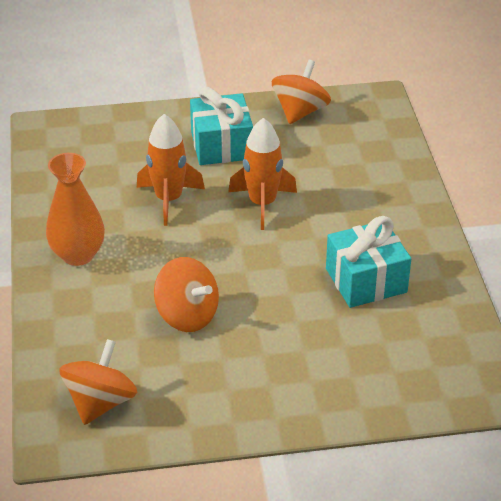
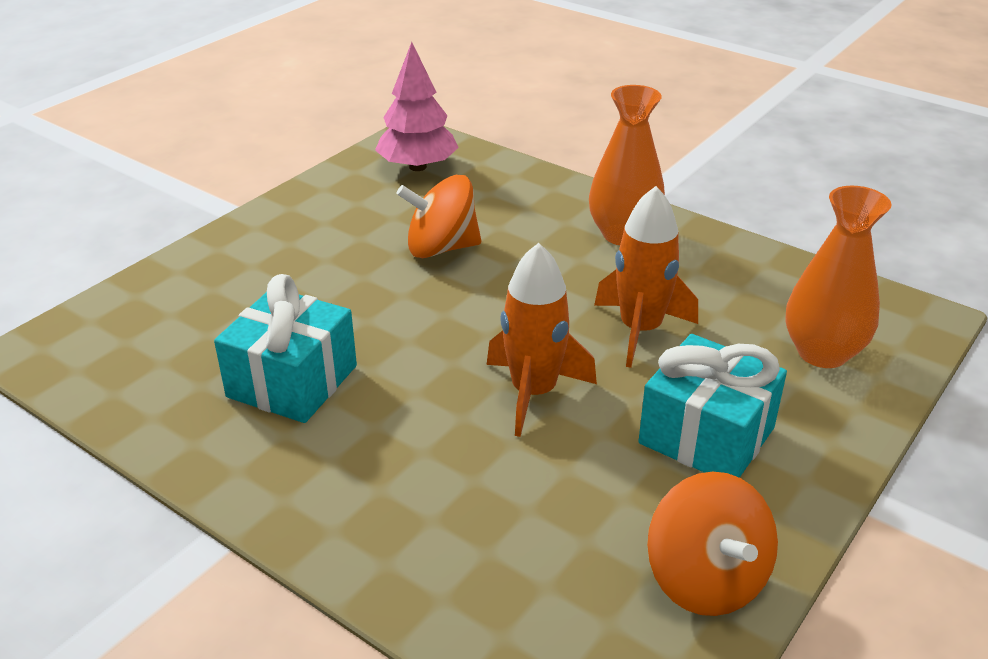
camera: 135 degrees right, 5 degrees down
orange spinning top [59,339,137,425] -> pink tree [375,42,459,171]
none -> orange vase [785,186,891,368]

